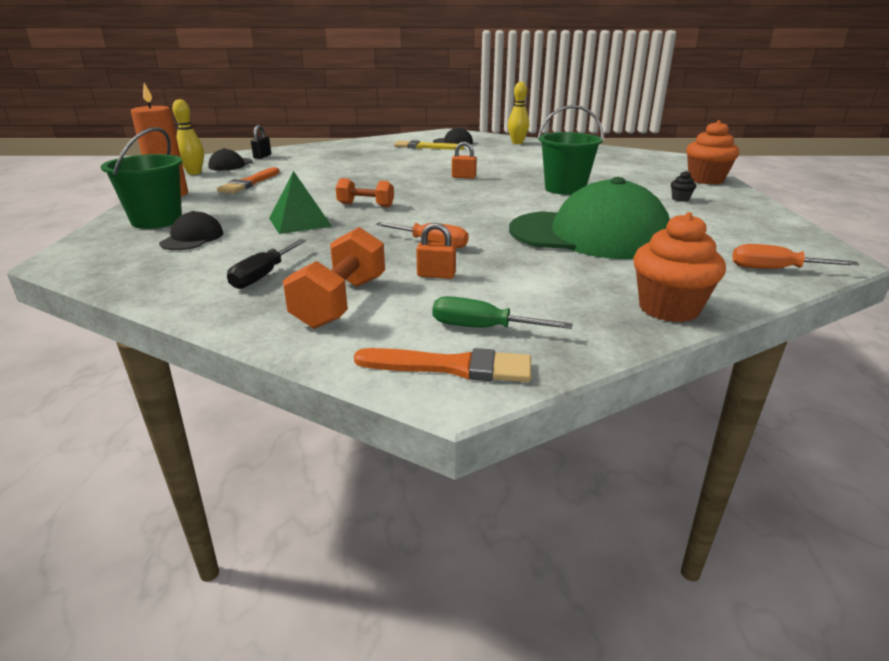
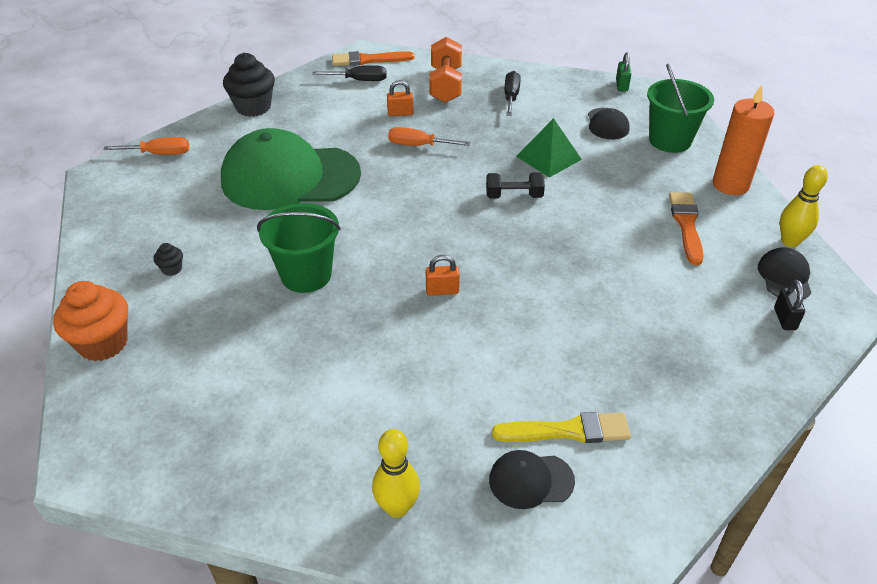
camera: 165 degrees right, 15 degrees up
orange dumbbell [336,178,394,207] -> black dumbbell [486,172,545,199]
green screwdriver [432,296,573,329] -> black screwdriver [312,65,386,81]
orange cupcake [633,212,726,322] -> black cupcake [223,53,275,117]
none -> green padlock [616,52,631,91]

